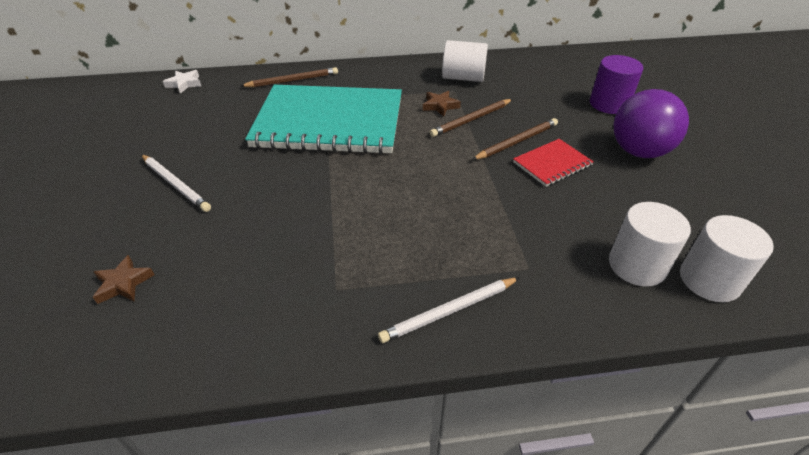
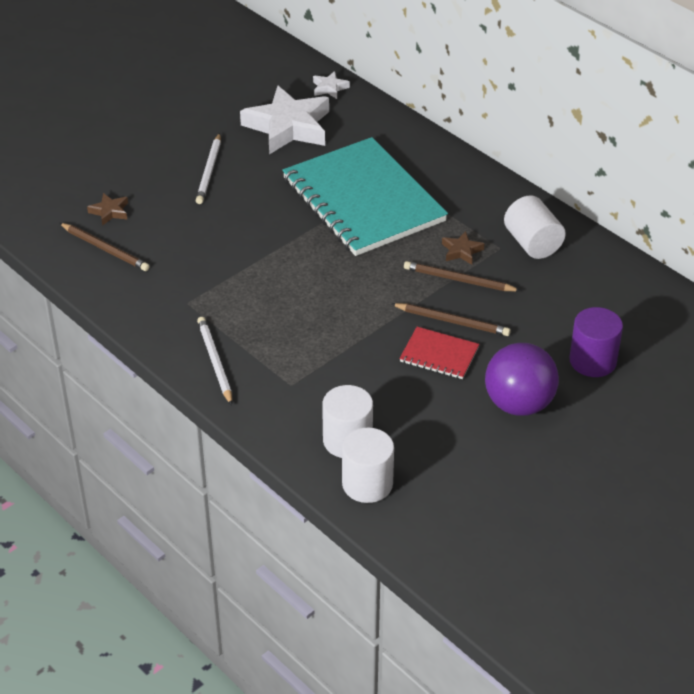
camera: 55 degrees right, 0 degrees up
brown pencil [241,67,338,87] -> brown pencil moved to [59,223,150,271]
white pencil [378,277,520,343] -> white pencil turned 45 degrees clockwise [197,317,232,405]
none -> white star [240,85,329,154]

